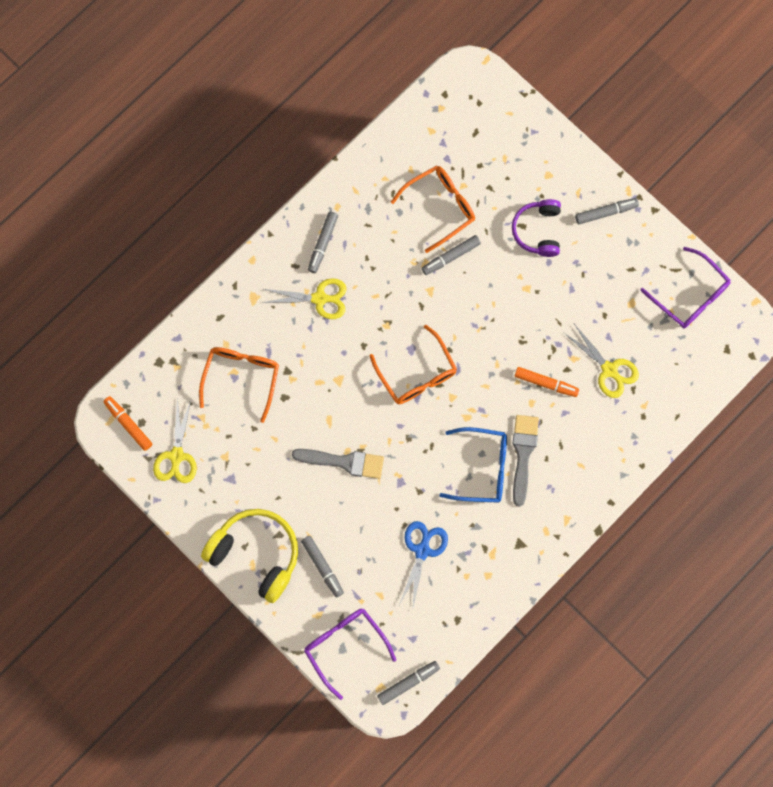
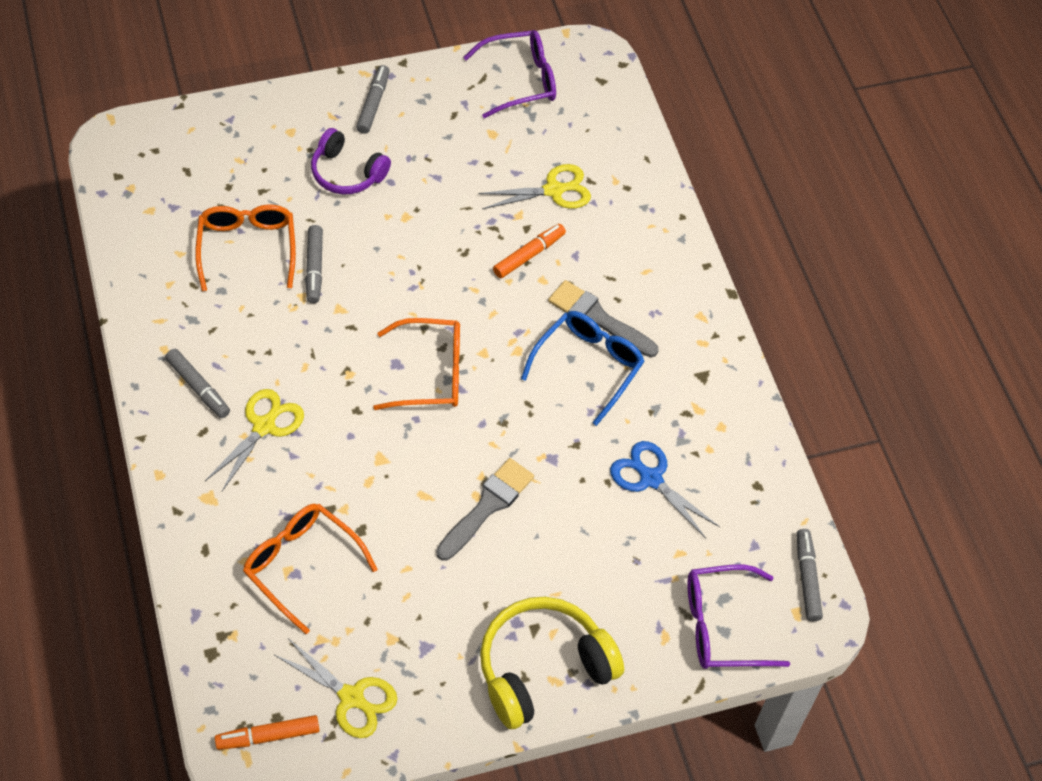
camera: 65 degrees left, 20 degrees down
grey marker [301,536,344,598] -> none

